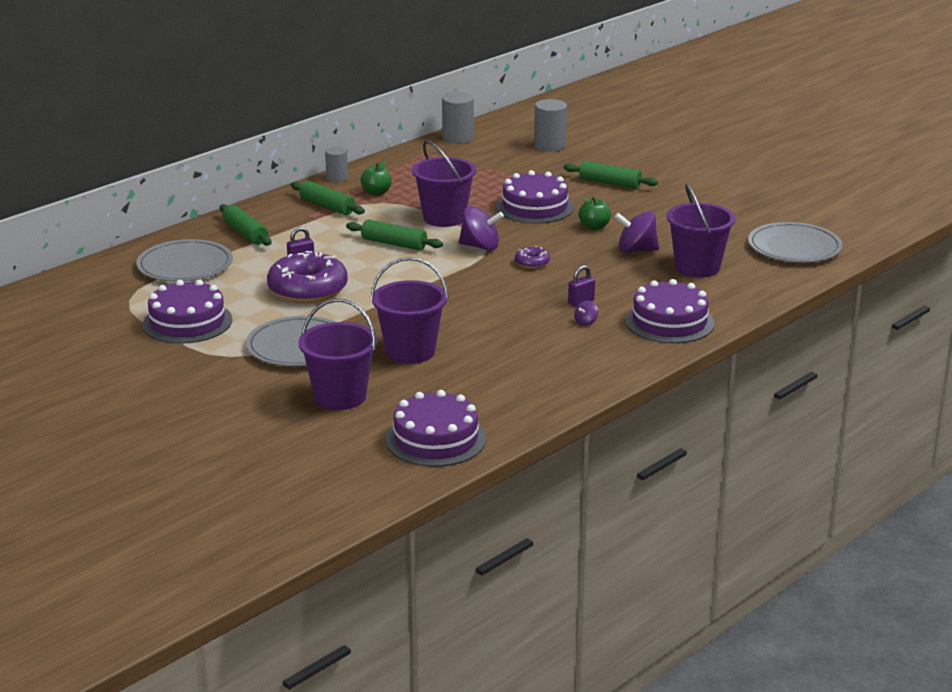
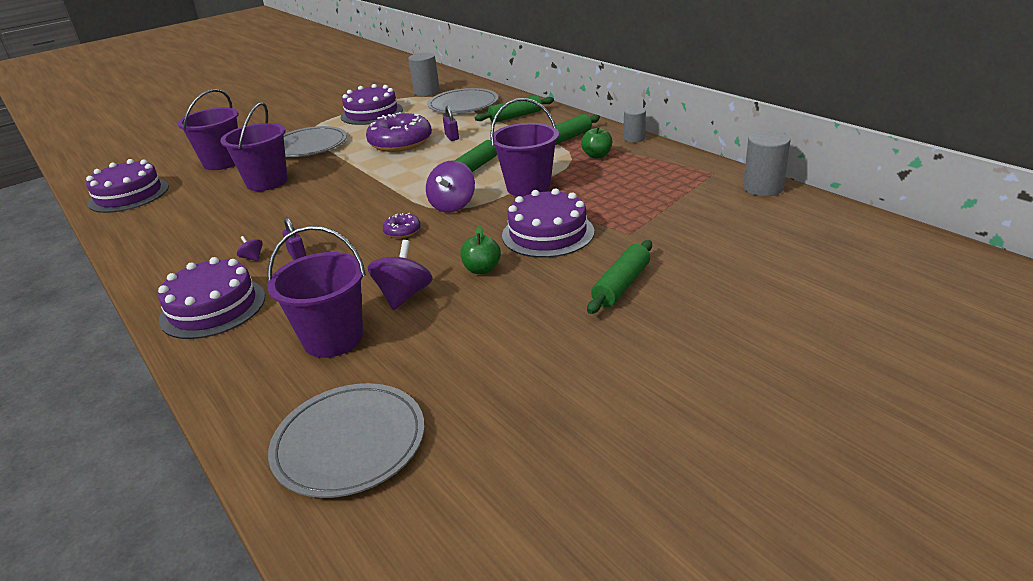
camera: 100 degrees right, 5 degrees up
grey cylinder [534,99,567,151] -> grey cylinder moved to [408,53,440,96]

